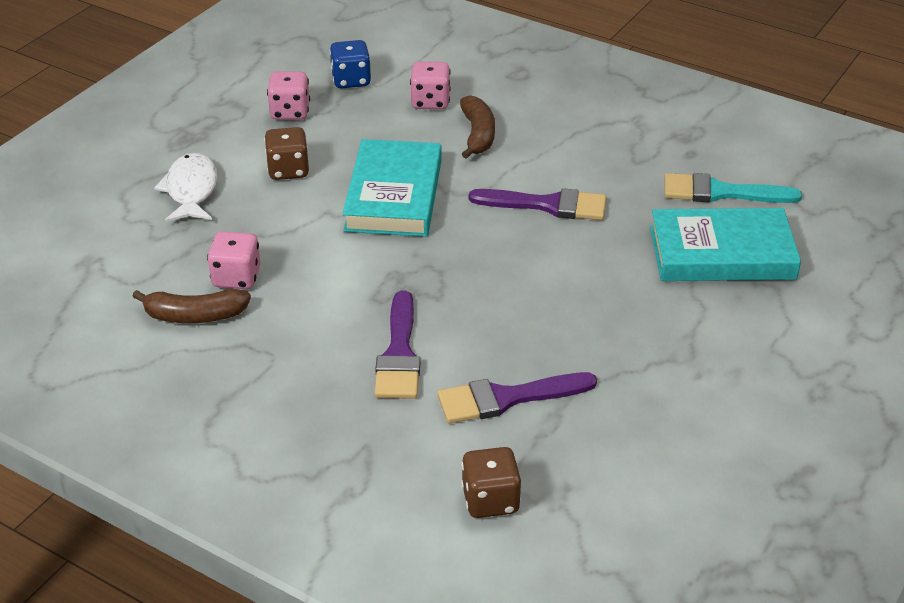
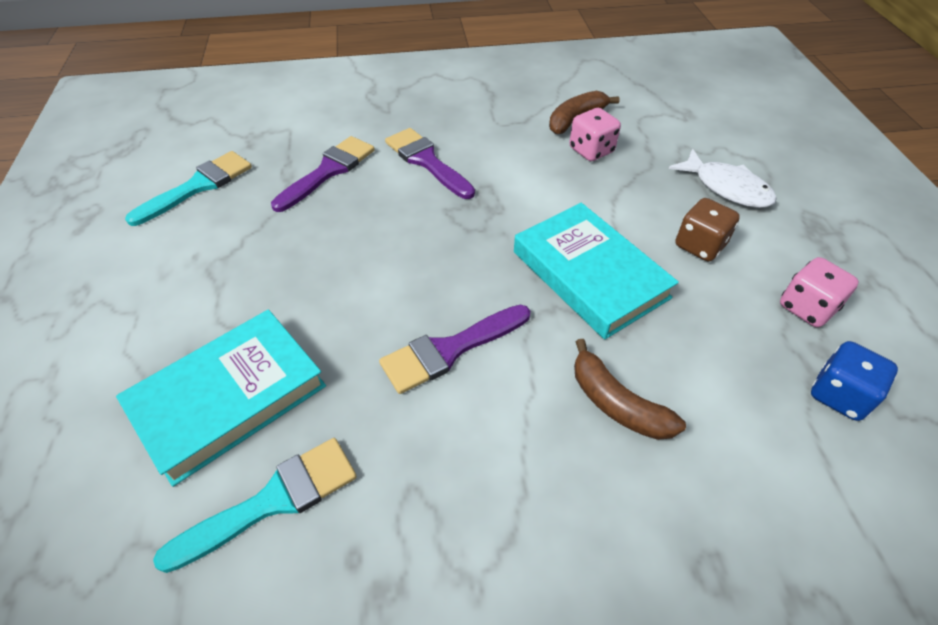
camera: 140 degrees right, 10 degrees up
pink dice [410,61,451,109] -> none
brown dice [461,447,521,518] -> none
none -> turquoise brush [125,151,252,226]

